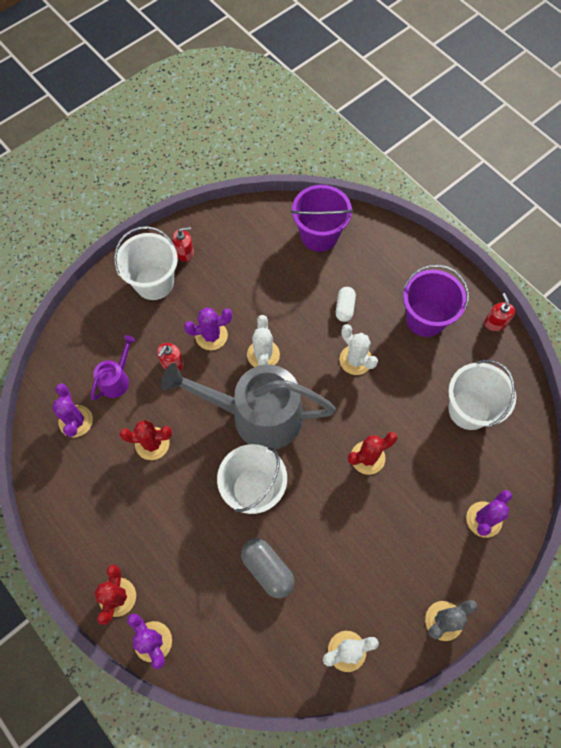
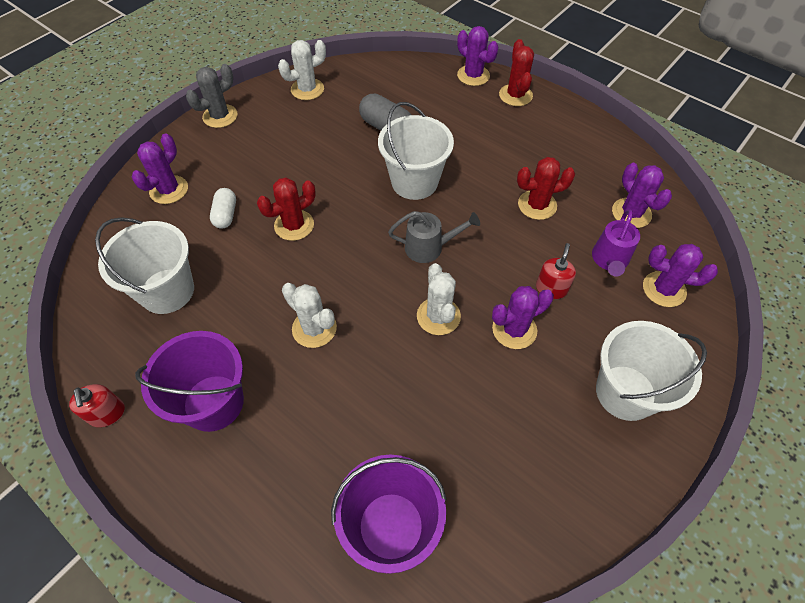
camera: 170 degrees right, 10 degrees down
grey watering can [161,363,336,450] -> grey watering can [388,211,480,263], size x0.45
red soap dispenser [172,227,194,262] -> none
white capsule [336,287,356,322] -> white capsule moved to [210,188,236,229]
none -> purple cactus [643,244,718,307]

